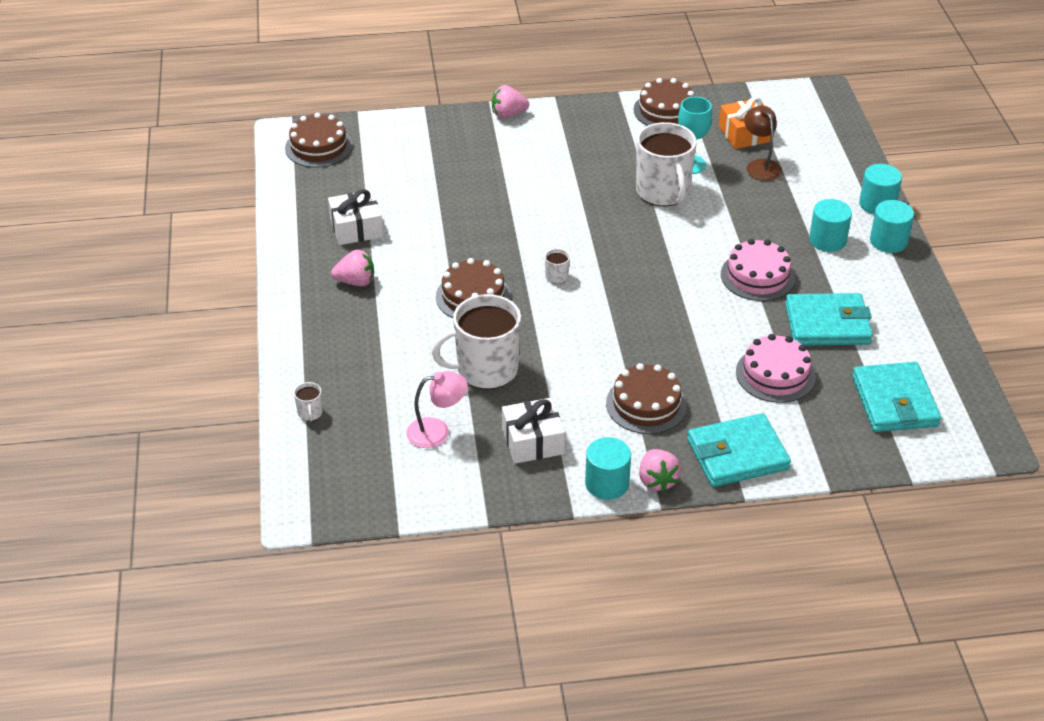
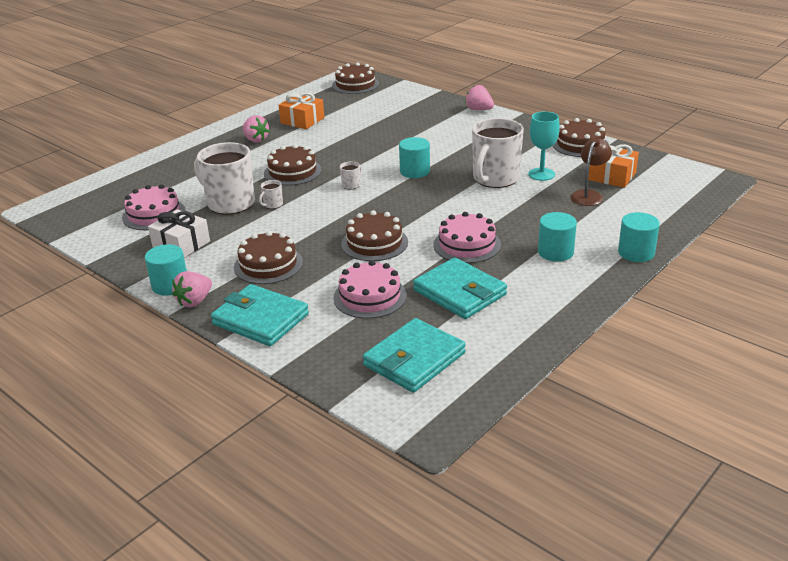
camera: 50 degrees right, 10 degrees down
white mug [294,382,323,421] -> white mug moved to [259,180,283,209]
white gift [328,189,383,245] -> orange gift [278,92,324,129]
pink lamp [406,371,468,448] -> pink cake [122,184,185,230]
turquoise cylinder [870,200,914,253] -> turquoise cylinder moved to [399,137,430,178]
none -> brown cake [341,210,408,261]

